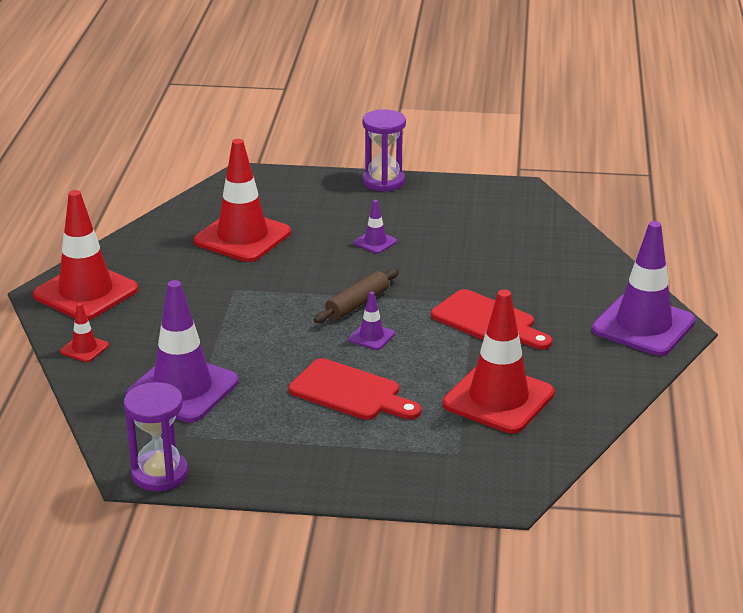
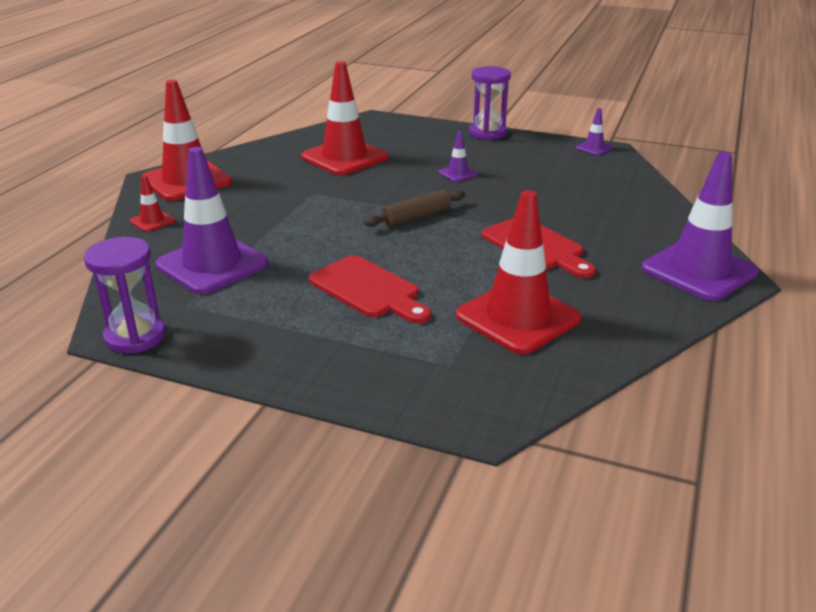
camera: 15 degrees right, 0 degrees up
purple traffic cone [348,291,395,350] -> purple traffic cone moved to [576,108,613,155]

